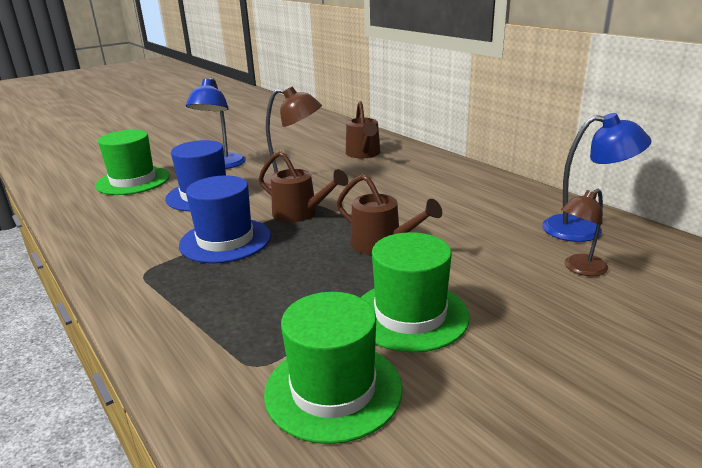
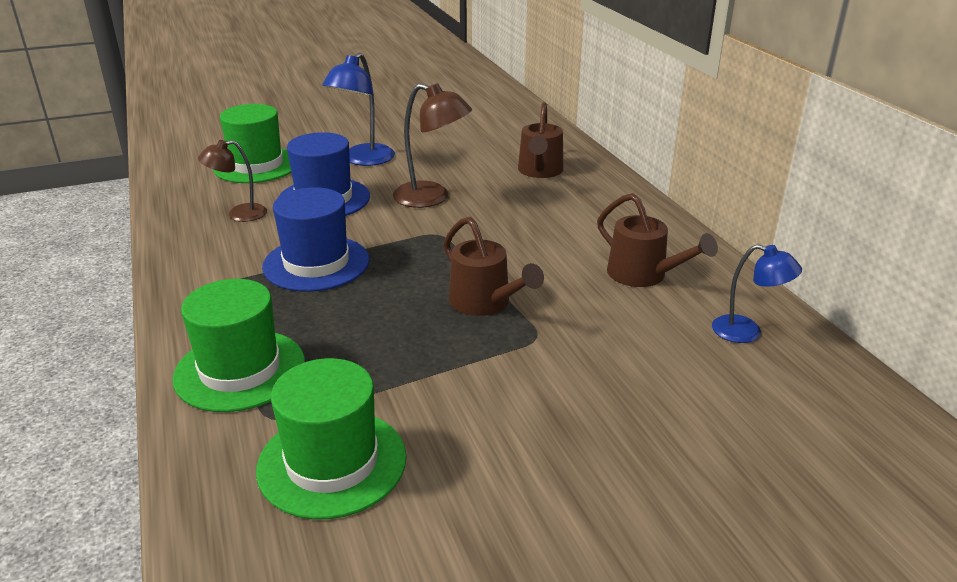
camera: 15 degrees right, 5 degrees up
brown watering can [259,151,348,222] -> brown watering can moved to [597,193,718,287]
green hat [361,232,470,353] -> green hat moved to [172,279,305,412]
blue lamp [542,113,651,242] -> blue lamp [712,244,802,343], size x0.65
brown lamp [561,189,608,276] -> brown lamp moved to [198,140,267,222]

